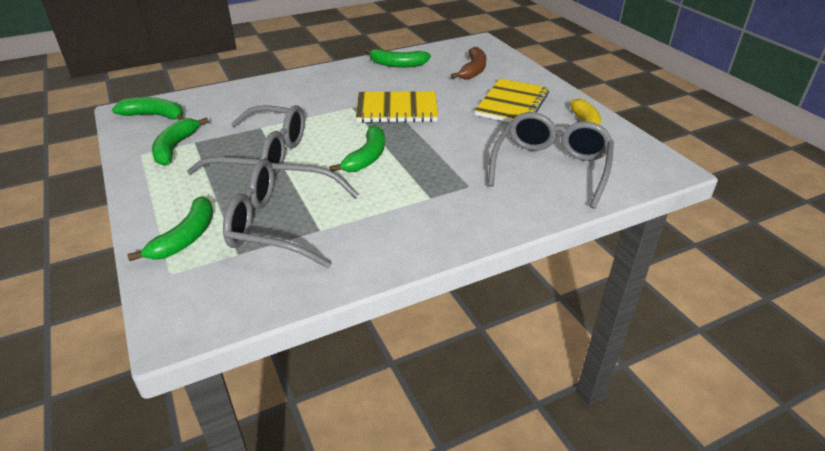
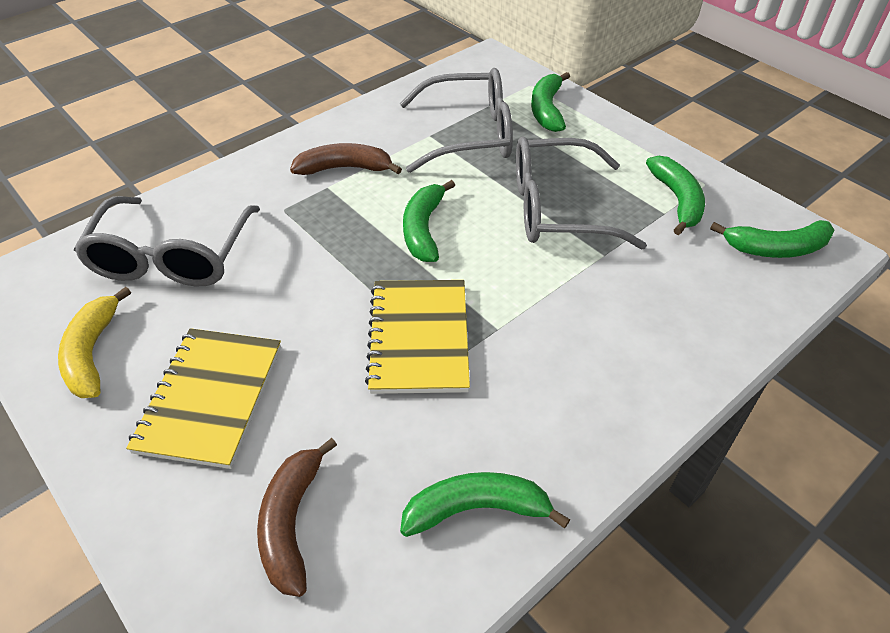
camera: 165 degrees right, 10 degrees up
yellow notebook [356,91,438,123] -> yellow notebook turned 75 degrees counterclockwise [365,280,470,394]
none -> brown banana [290,143,402,175]

